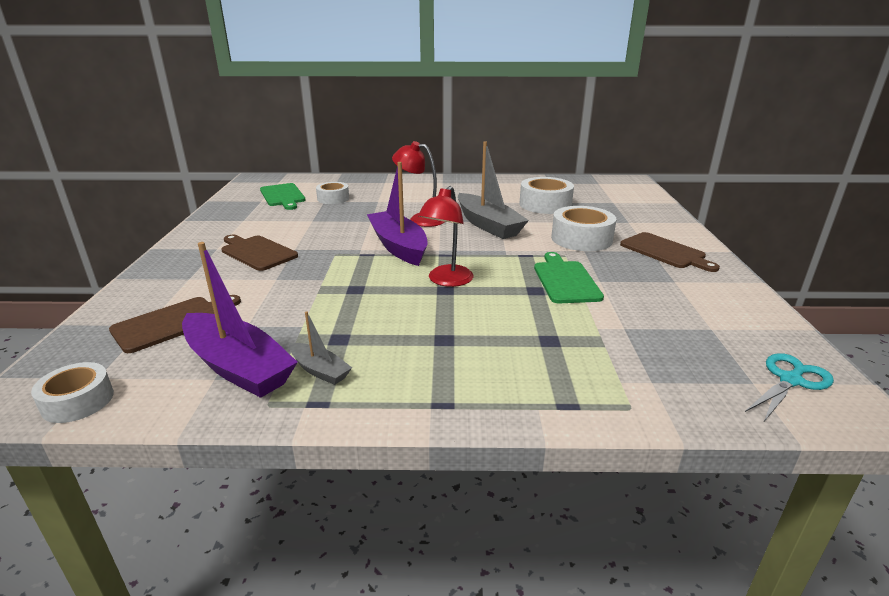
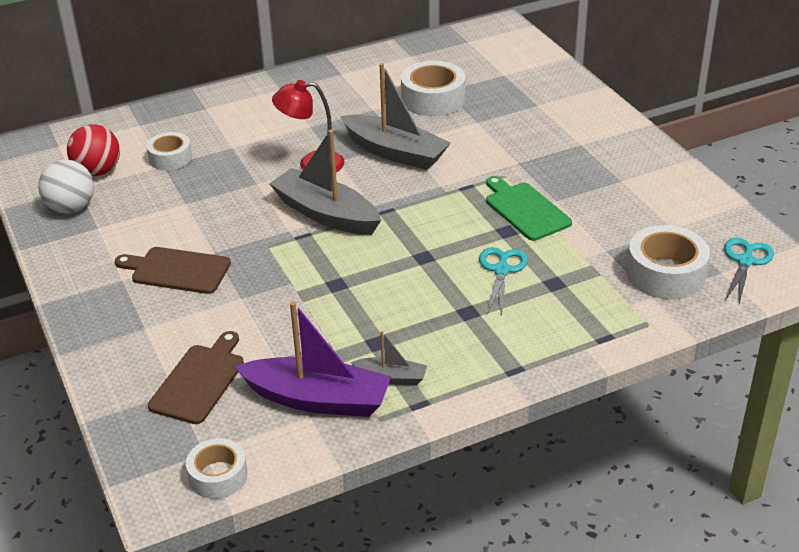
camera: 25 degrees left, 10 degrees up
green cutting board [260,183,305,210] -> red ball [67,124,120,176]
purple boat [367,162,428,266] -> grey boat [269,130,381,235]
red lamp [418,186,474,287] -> none
white tape [551,206,617,251] -> white tape moved to [626,225,710,299]
brown cutting board [620,232,720,272] -> none
none -> white ball [38,160,94,214]
none -> turquoise scissors [479,247,528,315]

